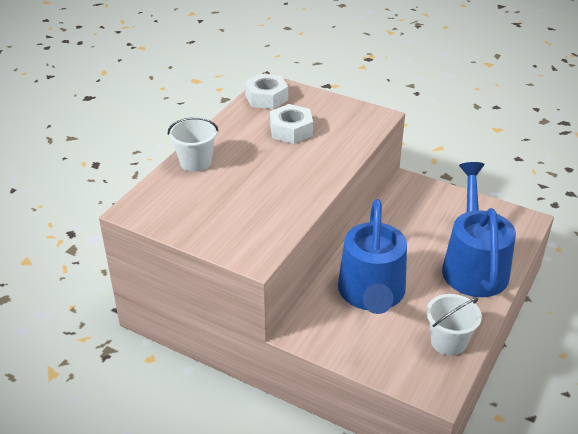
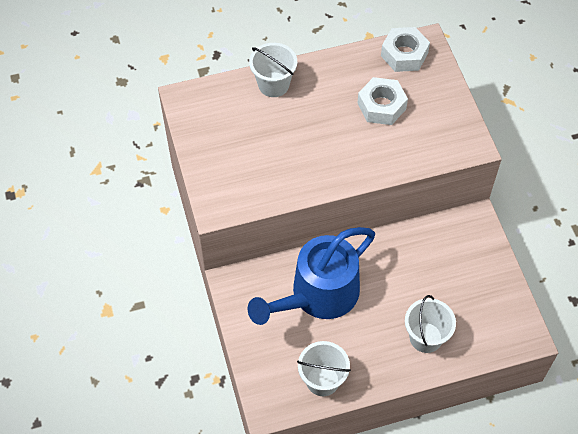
camera: 45 degrees right, 20 degrees up
blue watering can [442,162,516,297] -> white bucket [405,295,456,353]

